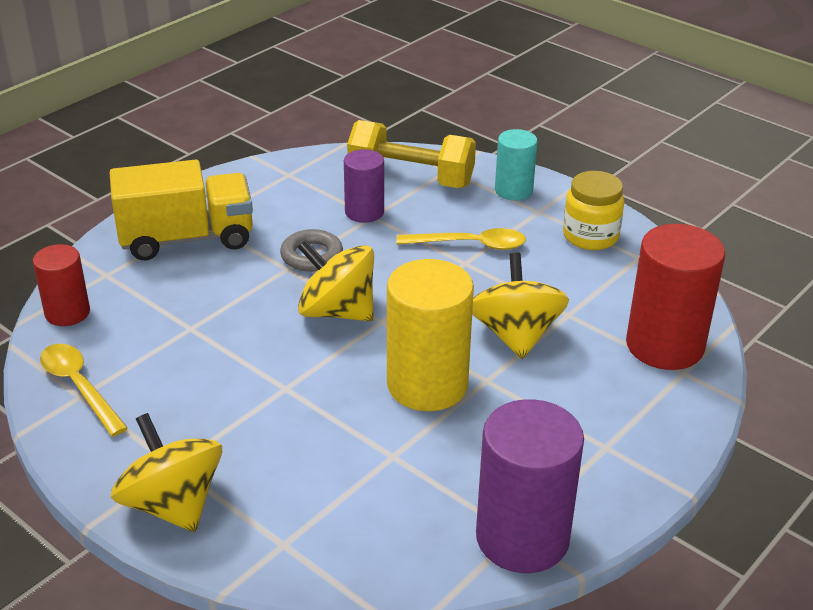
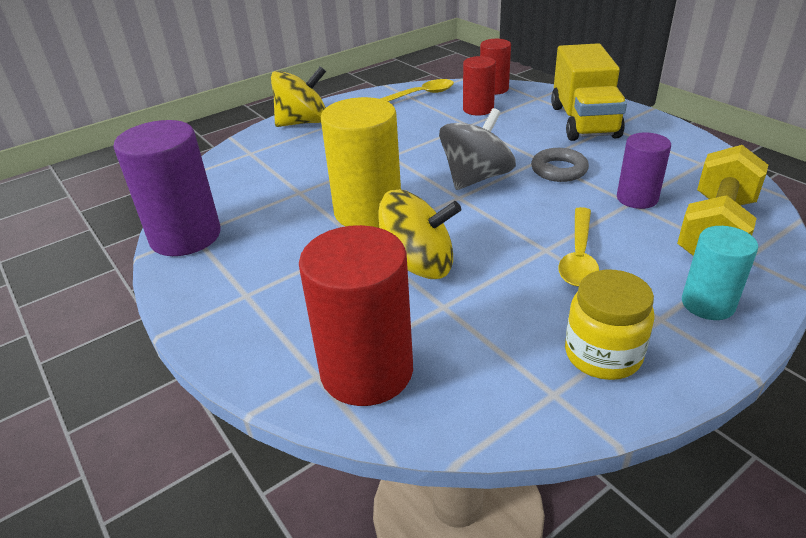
camera: 105 degrees right, 0 degrees up
yellow spinning top [298,240,374,321] -> grey spinning top [439,108,516,190]
none -> red cylinder [463,56,496,116]

